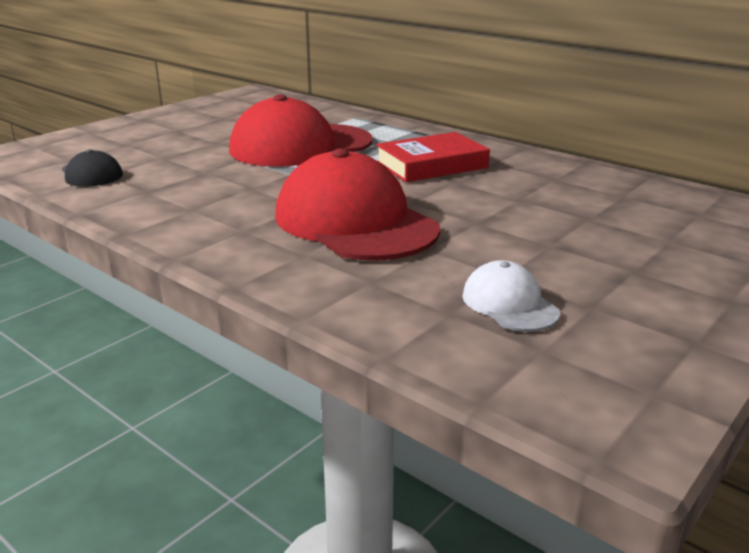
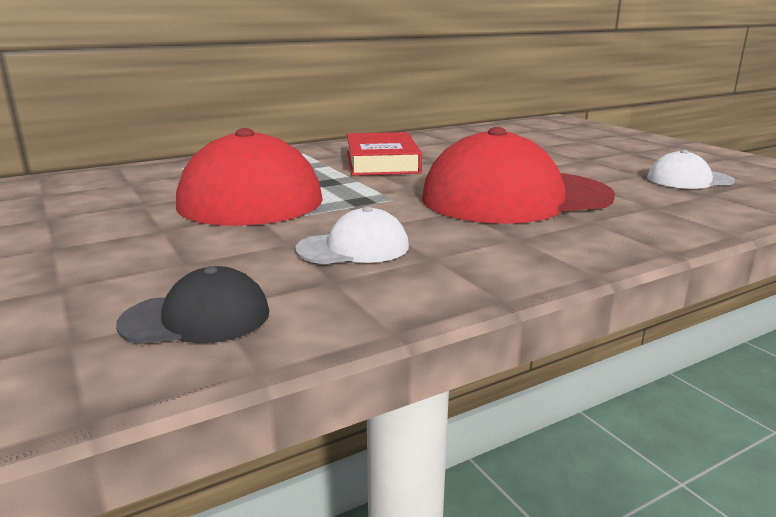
camera: 70 degrees left, 5 degrees down
none -> white cap [295,206,409,264]

